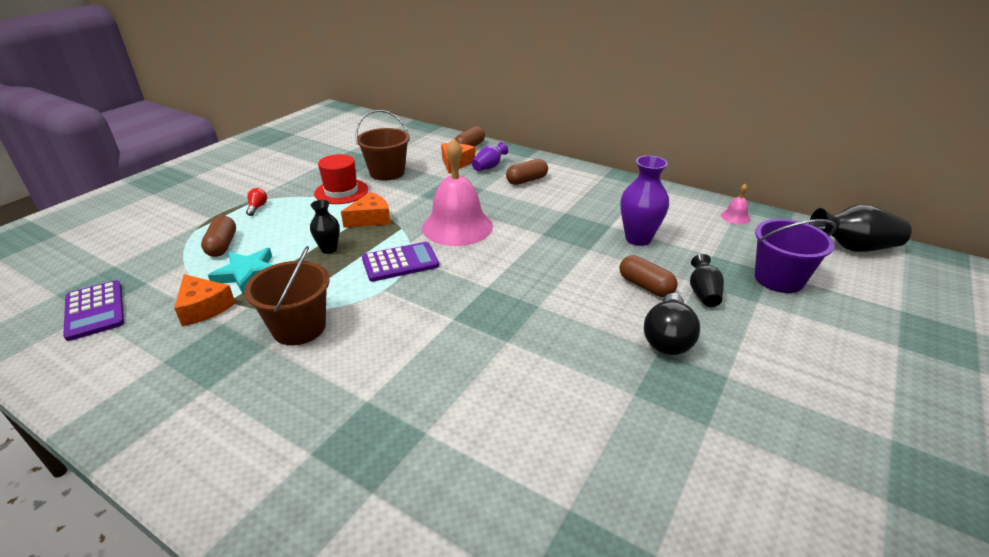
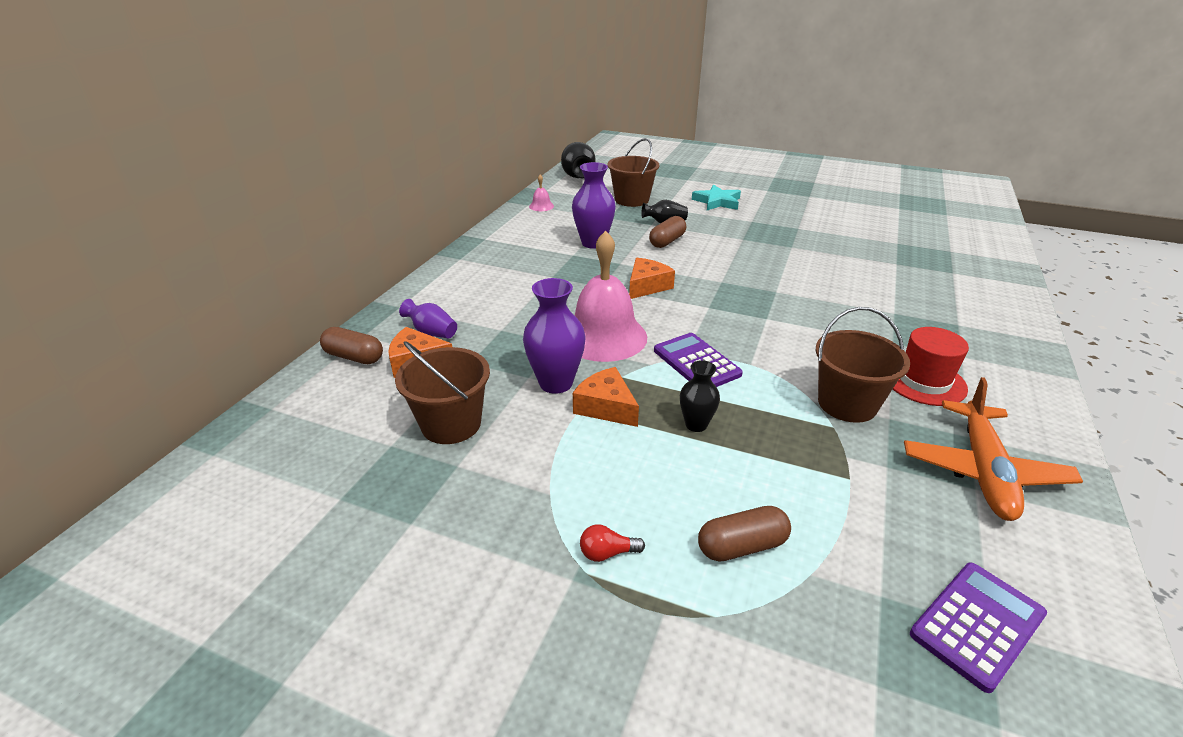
camera: 100 degrees left, 0 degrees up
orange cheese [174,274,235,326] -> orange cheese moved to [629,258,675,299]
turquoise star [208,248,272,294] -> turquoise star moved to [692,185,741,210]
red hat [314,154,368,204] -> red hat moved to [893,327,969,406]
brown capsule [506,159,548,185] -> none
black light bulb [644,293,700,355] -> none
purple bucket [755,219,836,293] -> brown bucket [607,138,660,207]
none -> purple vase [523,278,586,394]
none -> orange plane [904,377,1083,521]

